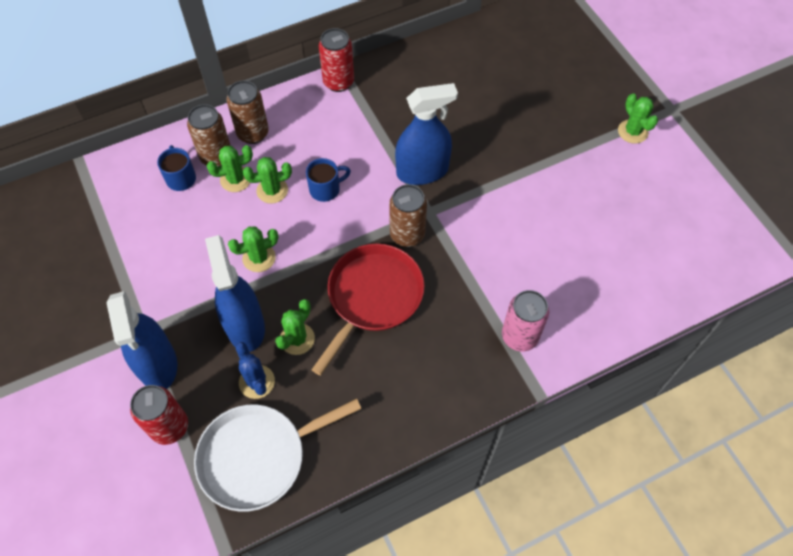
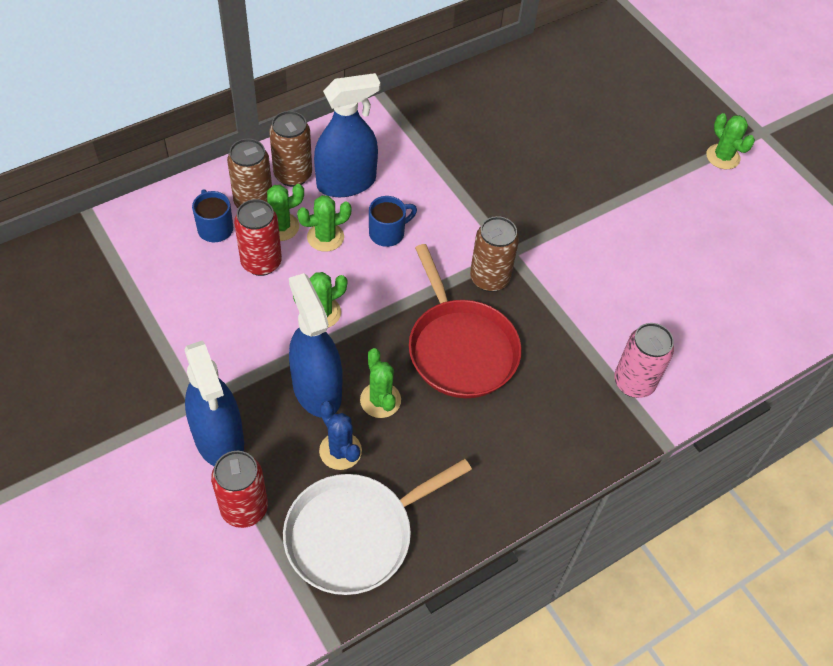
camera: 10 degrees left, 5 degrees down
green cactus [275,299,315,355] -> green cactus turned 45 degrees counterclockwise [360,348,401,418]
red pan [311,244,425,375] -> red pan turned 135 degrees clockwise [409,244,522,398]
red can [319,28,354,92] -> red can moved to [234,199,282,276]
blue spray bottle [395,83,458,185] -> blue spray bottle moved to [314,73,380,197]

